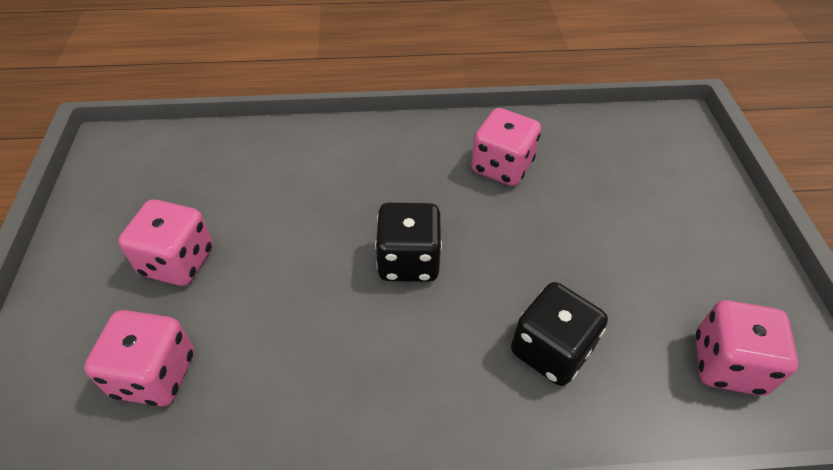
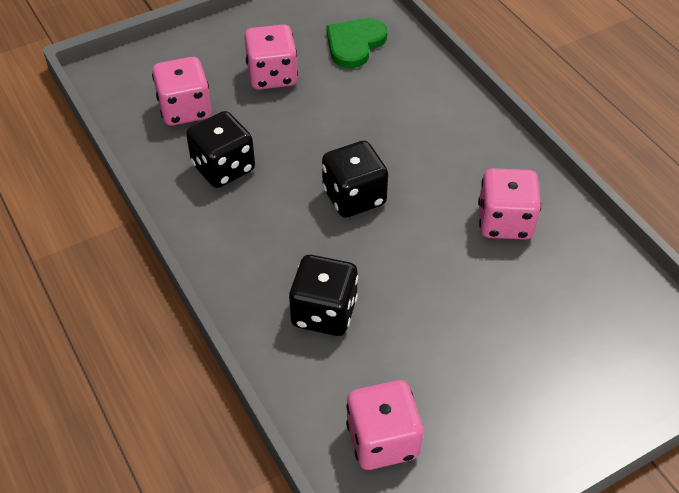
camera: 65 degrees right, 0 degrees up
none -> black dice [186,111,255,188]
none -> green heart [326,18,387,68]

